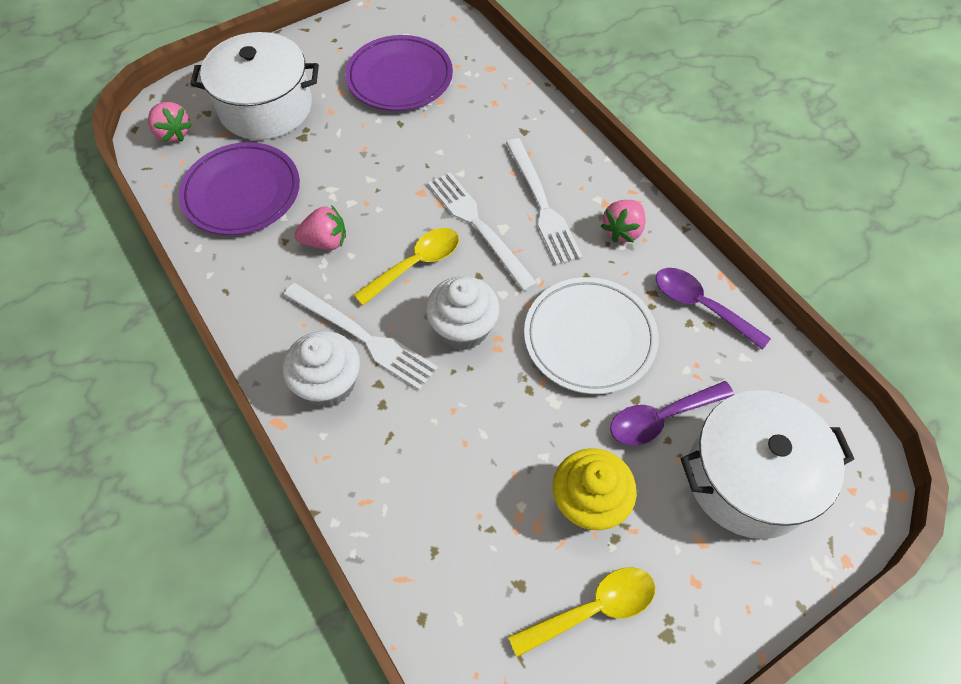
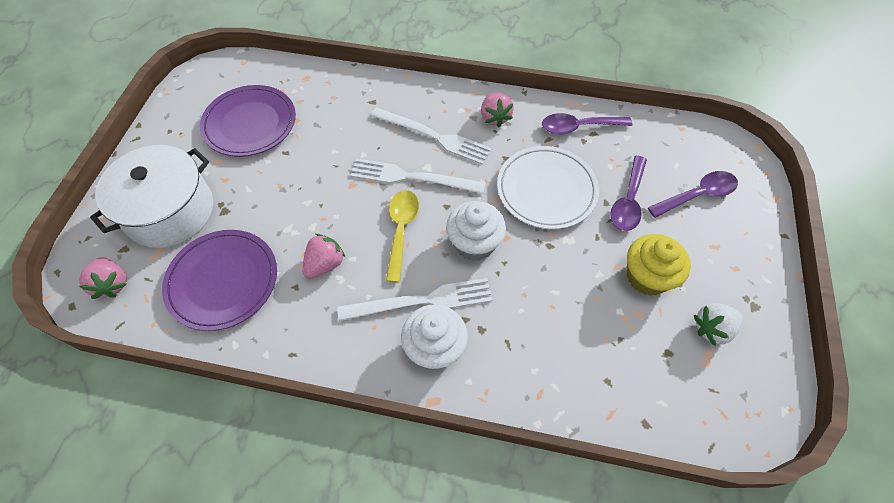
camera: 45 degrees left, 0 degrees up
pink strawberry [148,102,192,142] -> pink strawberry turned 60 degrees clockwise [79,257,126,299]
yellow spoon [508,567,655,657] -> white strawberry [694,303,743,346]
white pot [681,390,854,539] -> purple spoon [648,171,738,218]

